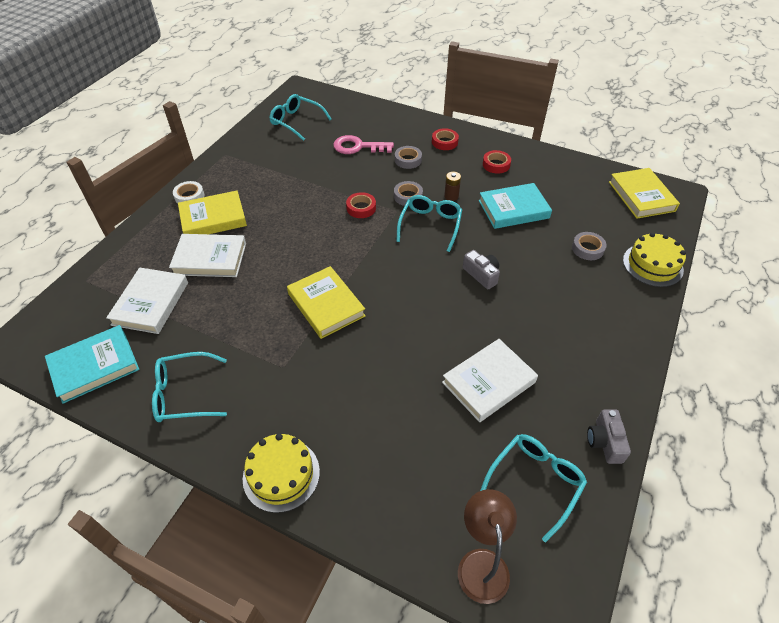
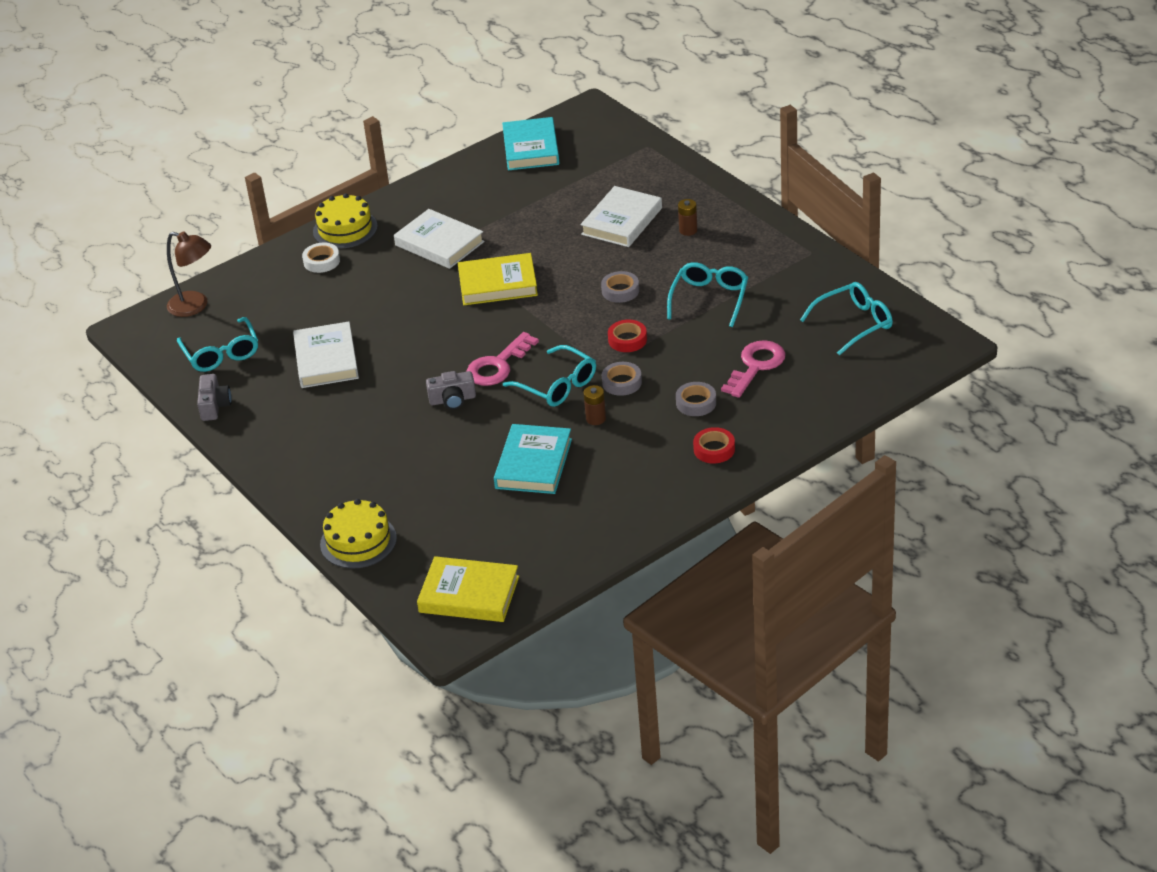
camera: 120 degrees right, 10 degrees down
white book [106,268,188,334] -> white book moved to [394,209,485,269]
turquoise glasses [152,352,227,422] -> turquoise glasses moved to [667,262,748,327]
white tape [173,181,204,204] -> white tape moved to [302,243,340,273]
yellow book [178,190,247,234] -> brown battery [678,199,697,236]
red tape [483,150,511,174] -> none
grey tape [572,232,607,260] -> grey tape moved to [601,271,639,303]
grey camera [587,409,631,464] -> grey camera turned 60 degrees clockwise [197,374,232,421]
none -> pink key [466,332,539,386]

